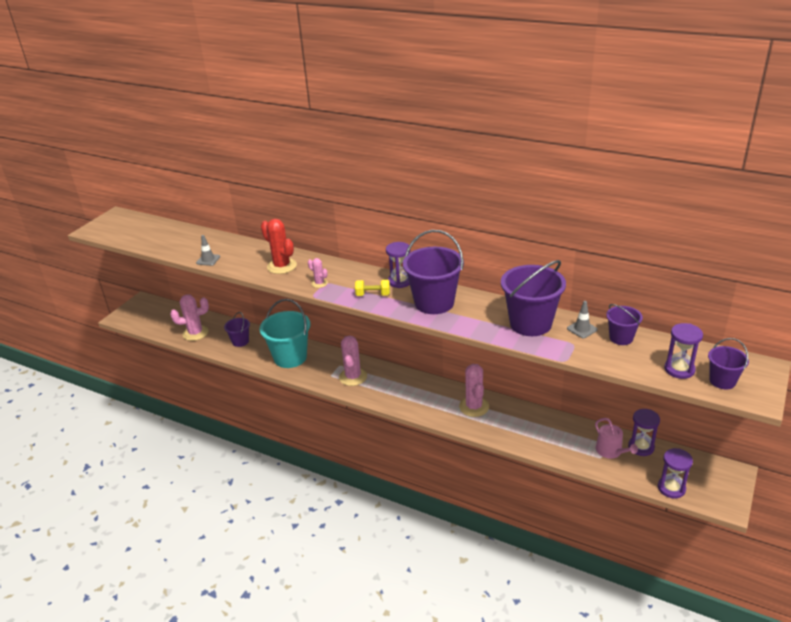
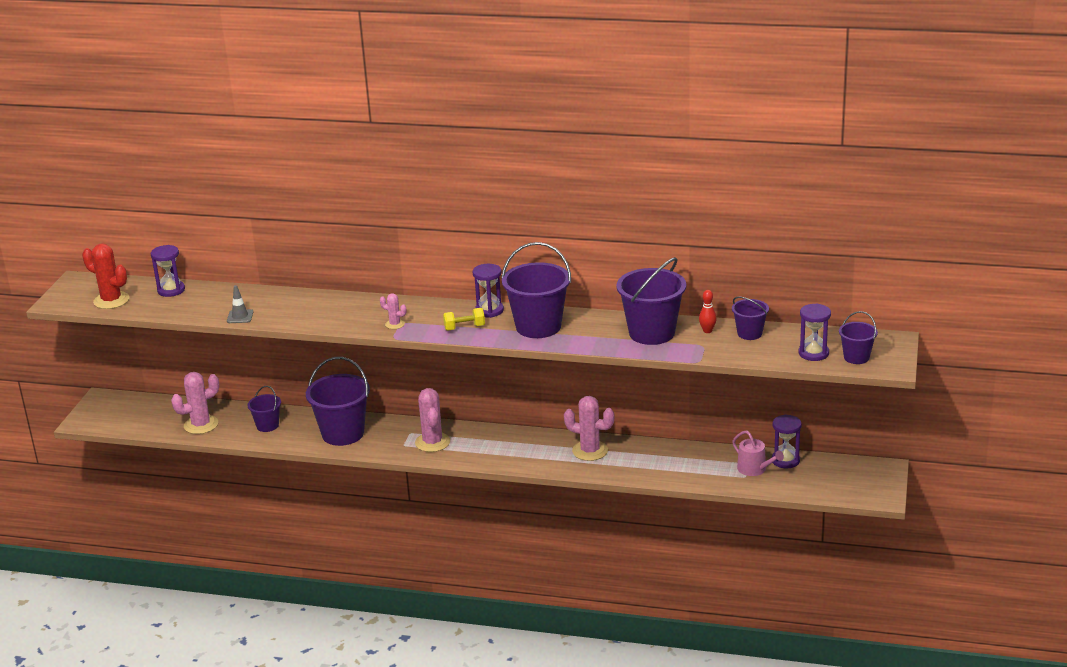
camera: 15 degrees left, 5 degrees down
turquoise bucket [260,299,310,368] -> purple bucket [306,357,370,446]
red cactus [261,219,297,274] -> red cactus moved to [82,244,129,309]
pink cactus [459,364,489,417] -> pink cactus turned 45 degrees counterclockwise [564,396,614,461]
grey traffic cone [567,301,598,339] -> red bowling pin [699,290,717,333]
purple hourglass [658,448,693,499] -> purple hourglass moved to [151,245,185,297]

